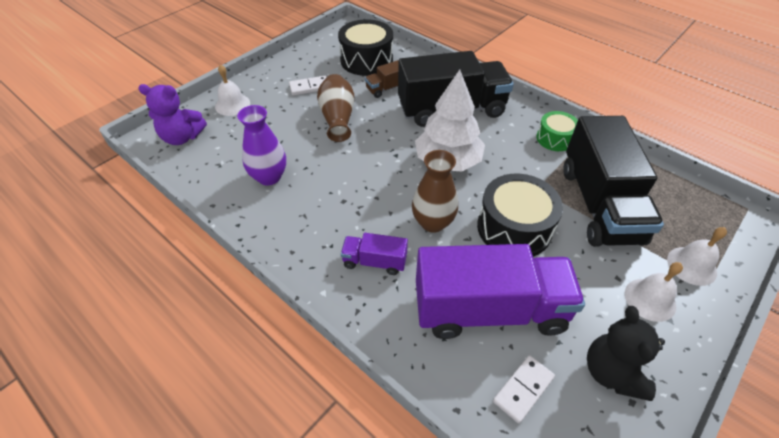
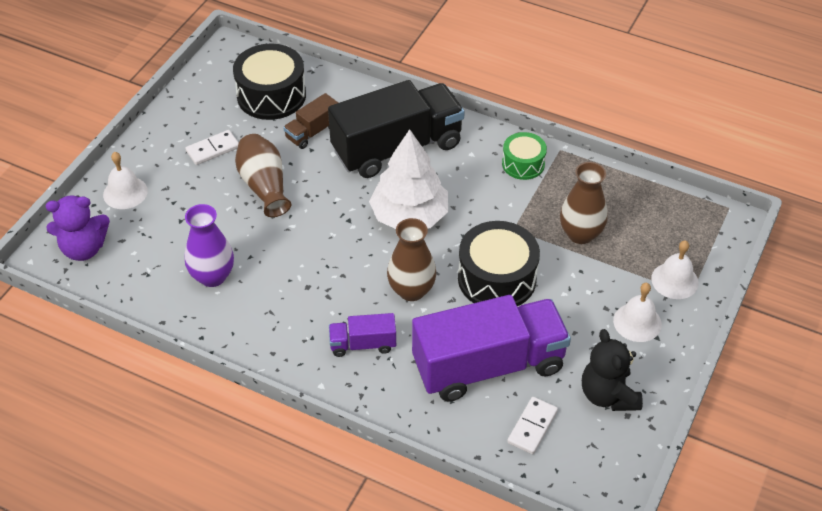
camera: 15 degrees left, 0 degrees up
black truck [563,116,664,247] -> brown vase [560,162,608,244]

